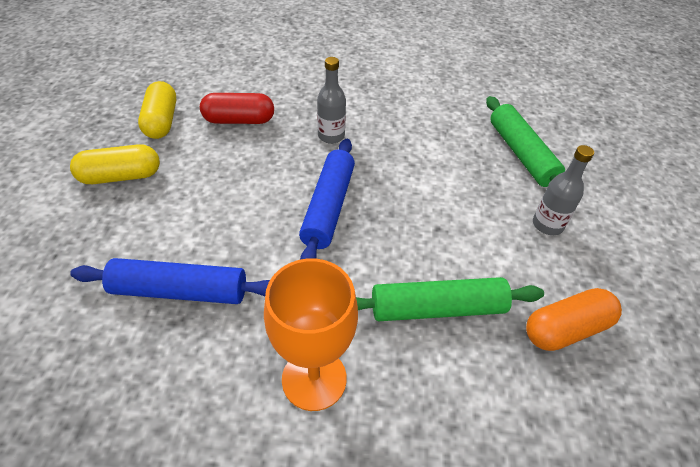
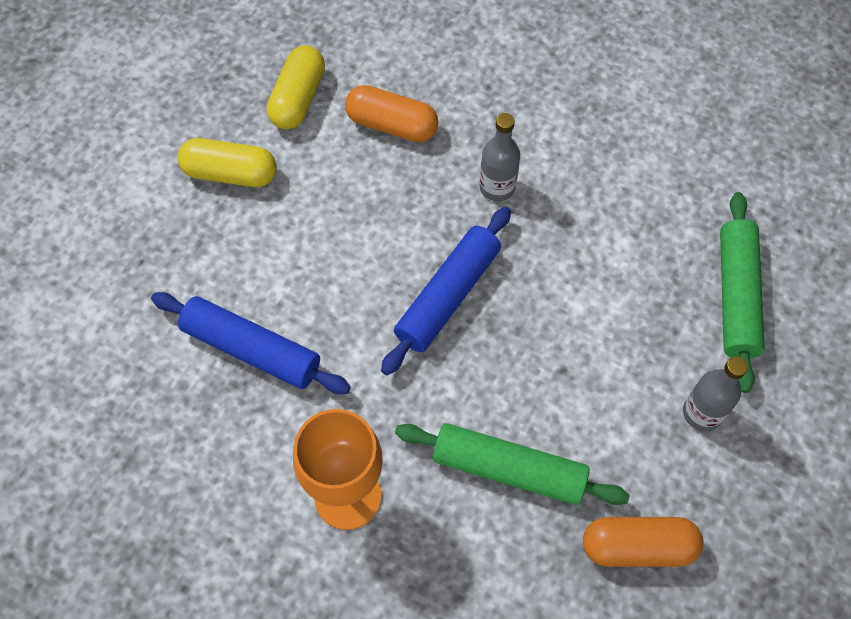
camera: 25 degrees right, 15 degrees up
red capsule [200,93,274,124] -> orange capsule [345,85,438,142]

